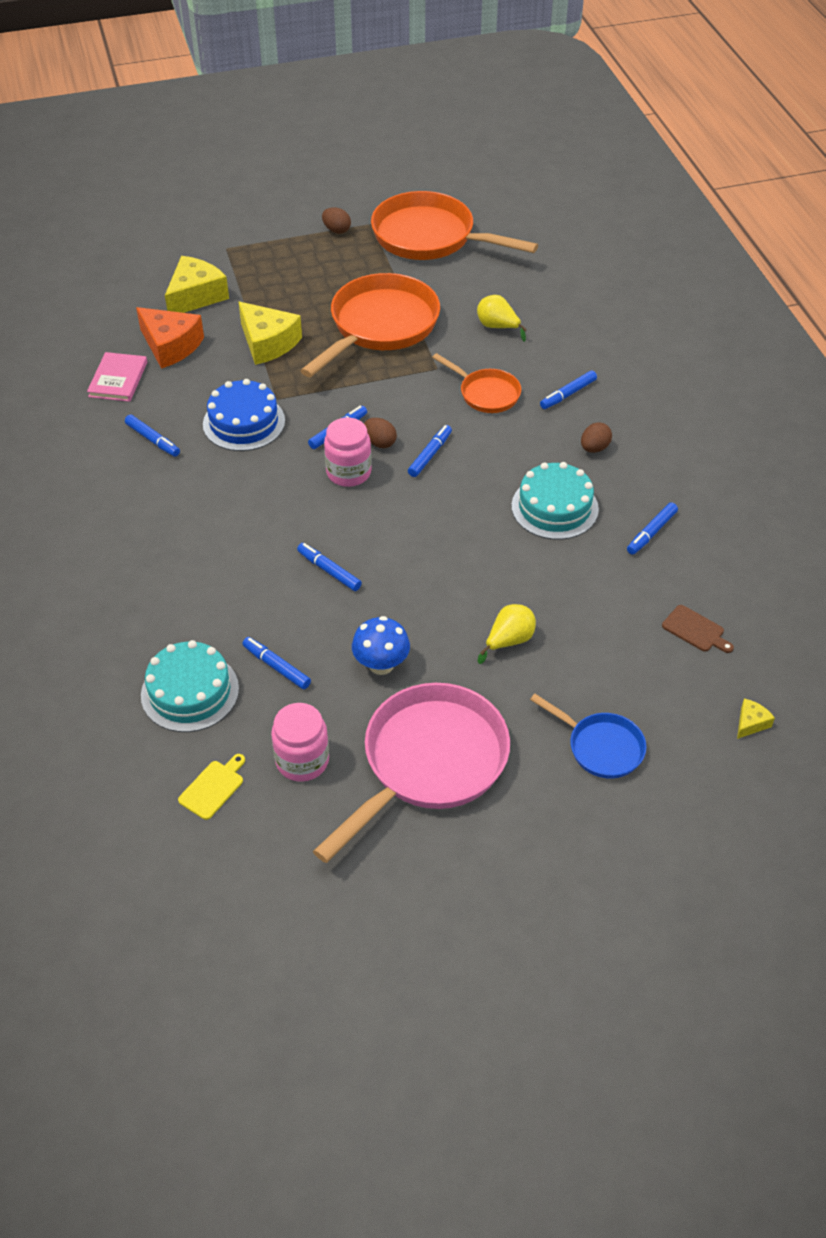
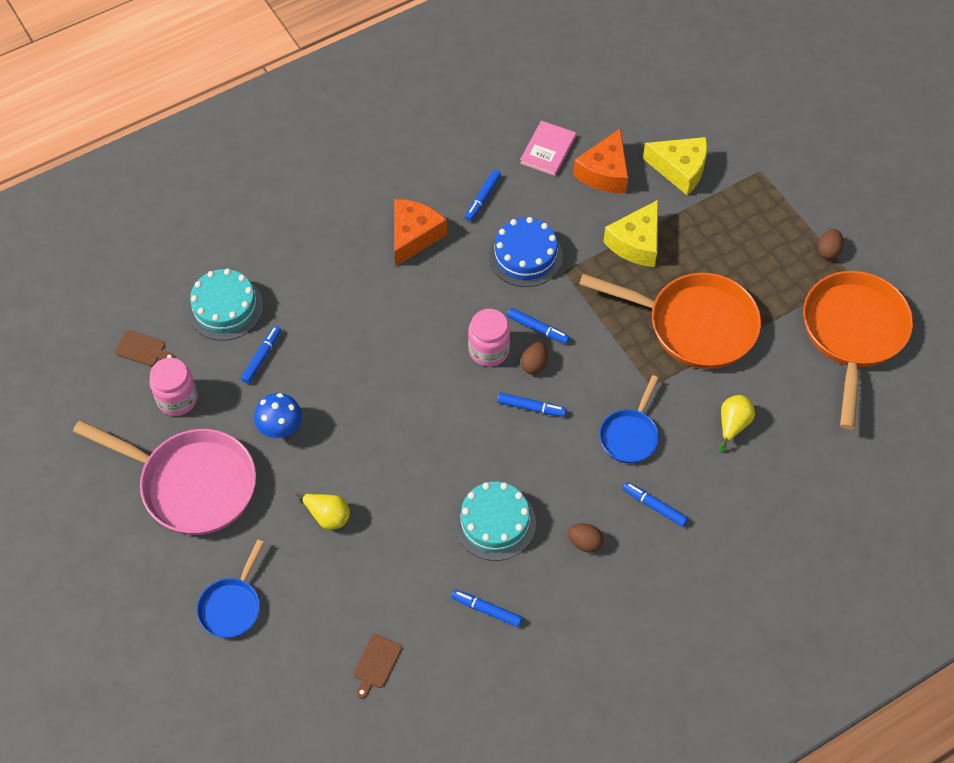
camera: 75 degrees right, 10 degrees up
pink book [87,352,147,402] -> pink book turned 60 degrees counterclockwise [520,120,576,176]
yellow cutting board [178,754,245,820] -> brown cutting board [115,330,175,366]
blue marker [297,543,362,591] -> none
orange pan [432,353,521,413] -> blue pan [599,375,659,463]
yellow cheese [737,698,775,739] -> none
none -> orange cheese [394,199,447,266]

